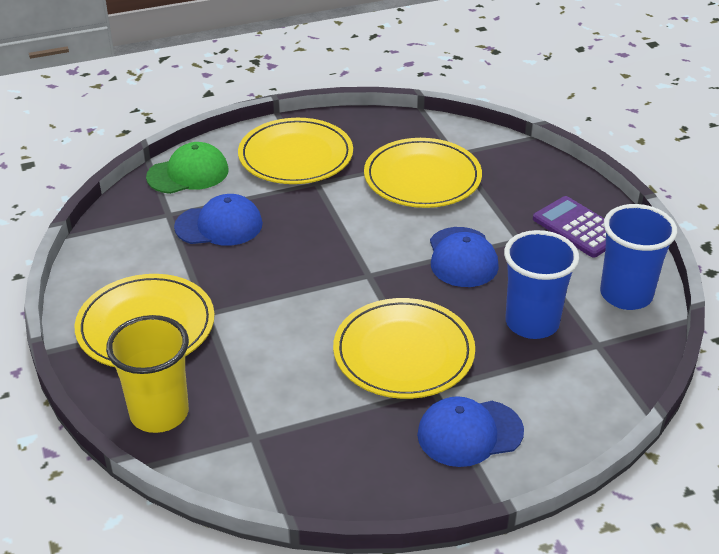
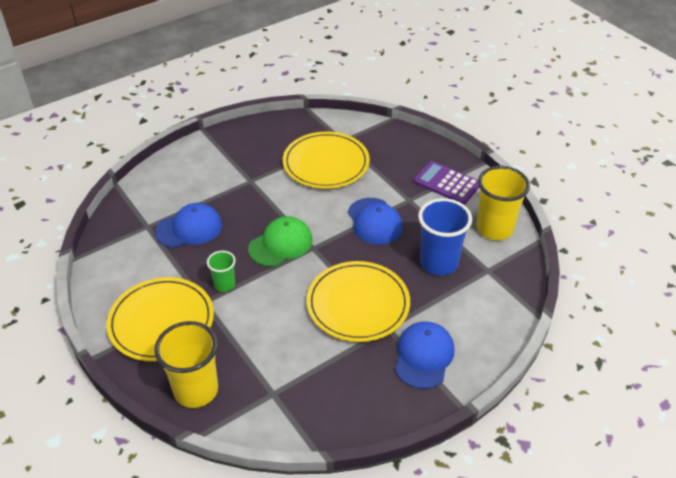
camera: 15 degrees left, 5 degrees up
green cap [146,142,229,194] -> green cap moved to [248,216,313,267]
yellow plate [238,118,353,184] -> none
blue cap [417,396,524,467] -> blue cap turned 135 degrees clockwise [395,321,454,389]
blue cup [600,204,677,310] -> yellow cup [477,166,530,240]
none -> green cup [207,251,236,292]

